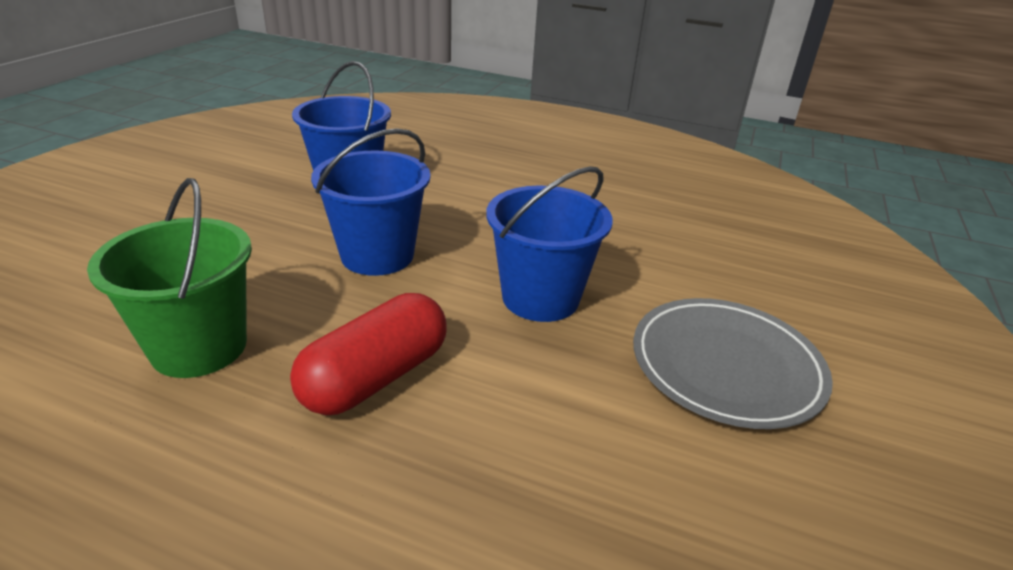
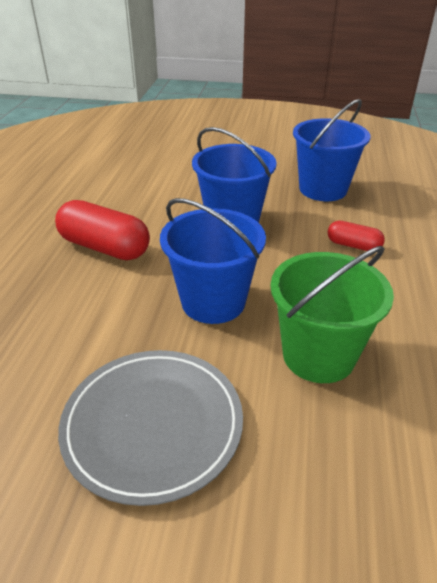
camera: 80 degrees right, 5 degrees up
green bucket [87,178,252,378] -> green bucket moved to [270,246,394,383]
none -> red capsule [327,221,385,251]

